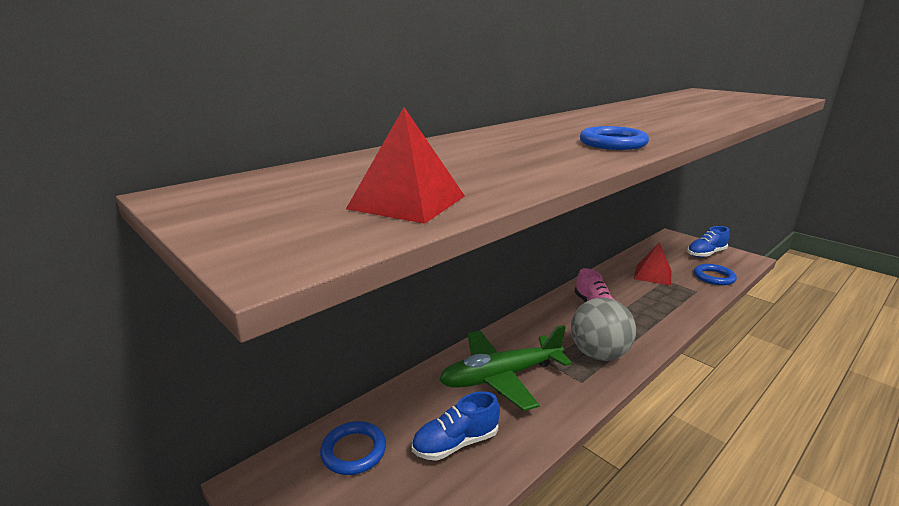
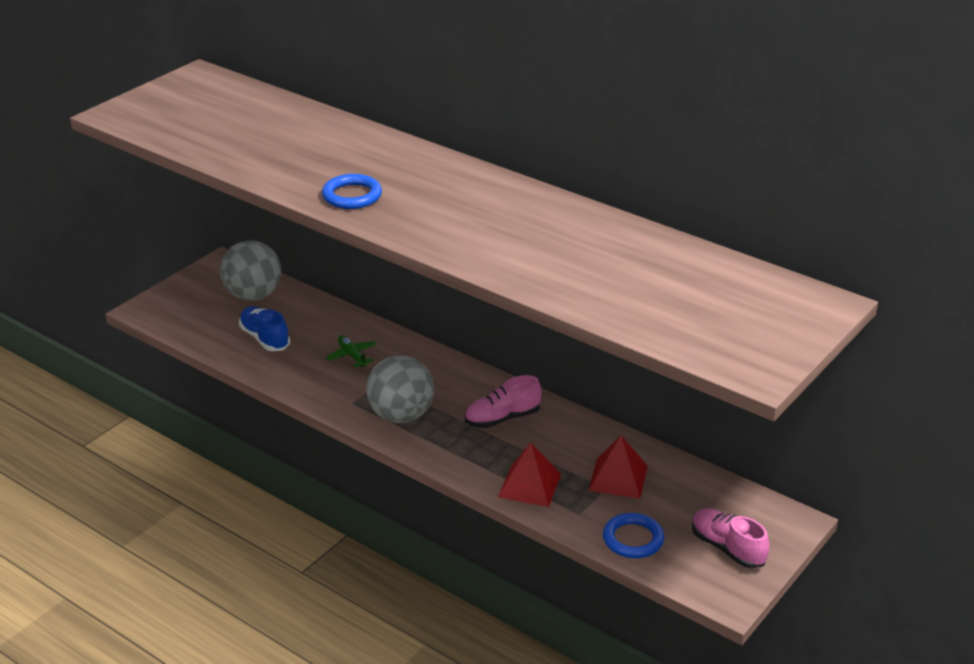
camera: 80 degrees right, 10 degrees up
blue ring [320,421,386,475] -> grey ball [220,240,281,301]
red pyramid [346,107,465,224] -> red pyramid moved to [498,443,561,507]
green plane [439,325,572,411] -> green plane [326,335,377,367], size x0.44
blue shoe [687,226,729,257] -> pink shoe [692,508,769,569]

